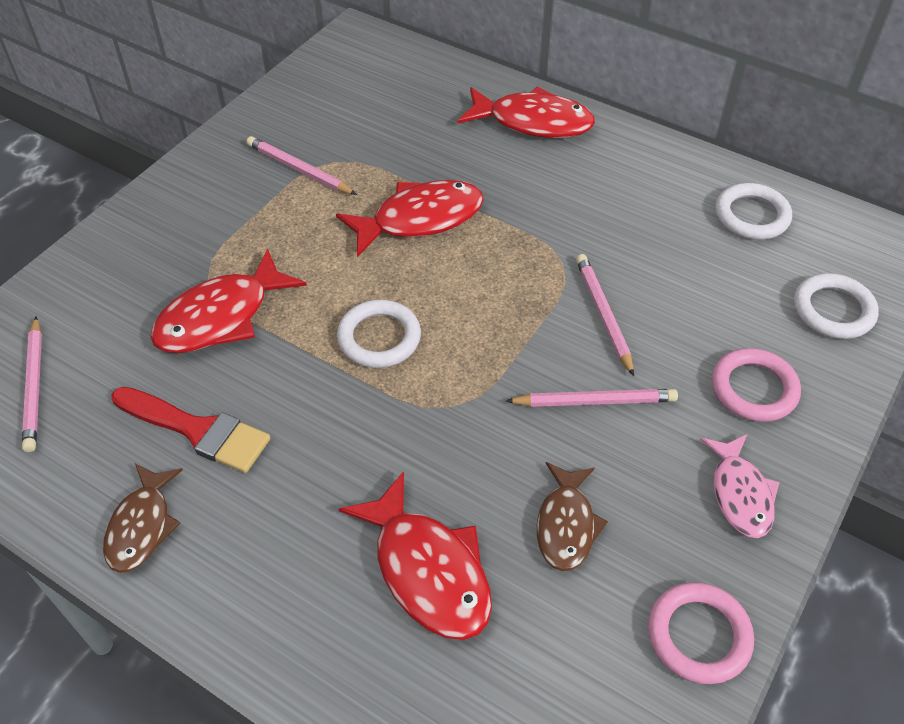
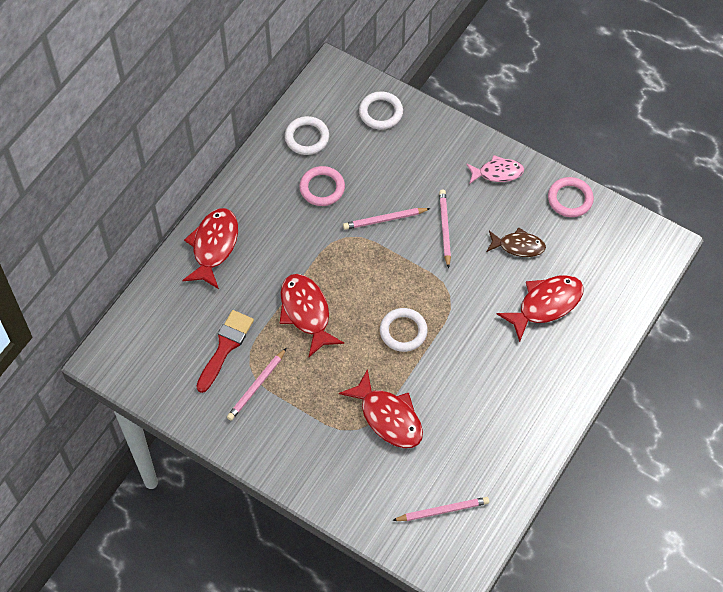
camera: 90 degrees left, 10 degrees up
brown fish [103,464,183,573] -> none
red brush [112,387,270,473] -> red brush moved to [196,310,254,393]
pink ring [712,348,801,422] -> pink ring moved to [299,166,345,206]

